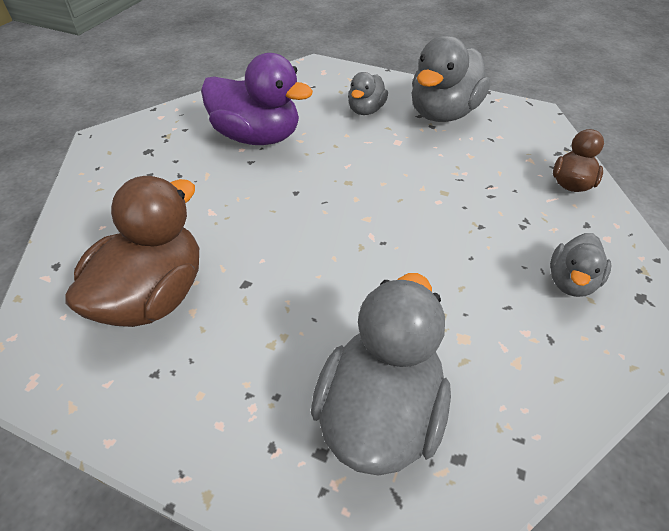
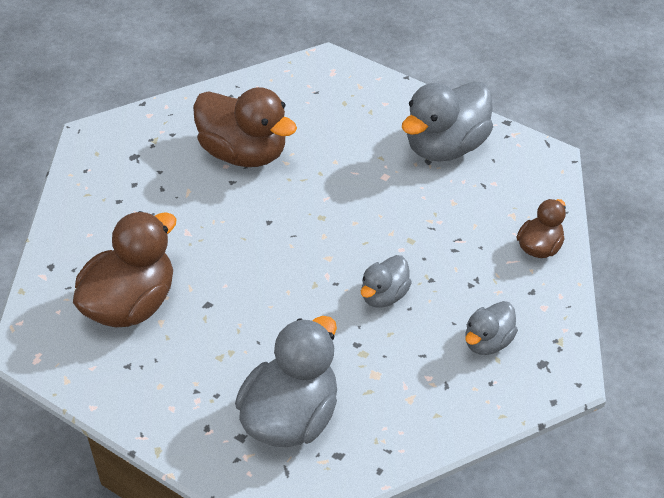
camera: 10 degrees right, 0 degrees up
purple duck [201,53,313,145] -> brown duck [193,87,297,167]
grey duck [348,72,388,115] -> grey duck moved to [361,255,412,307]

